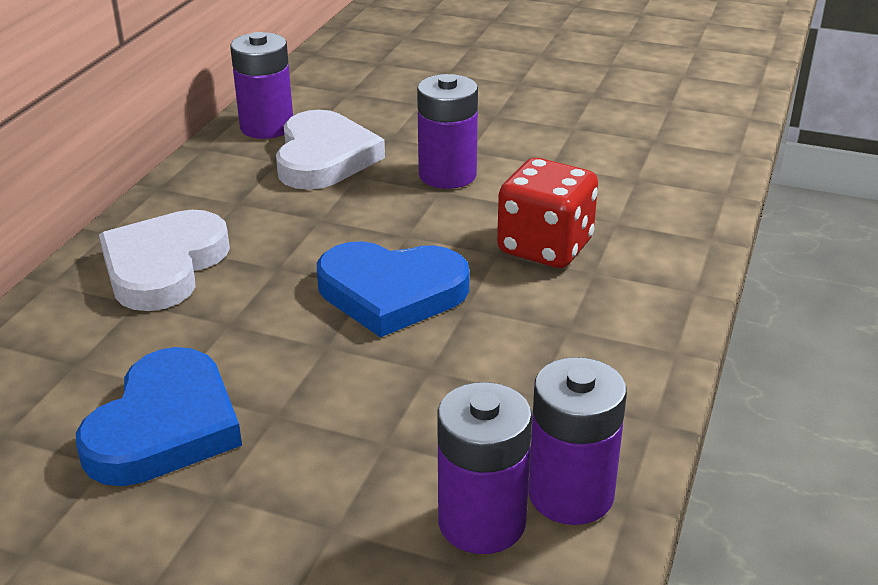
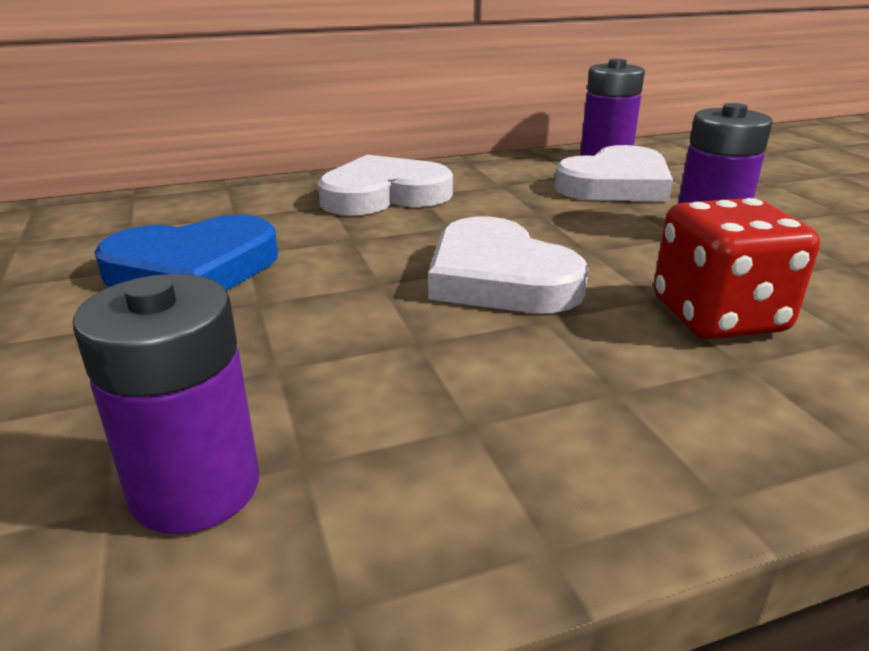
camera: 50 degrees right, 5 degrees down
blue heart [317,241,470,338] -> white heart [428,217,589,313]
purple battery [528,357,627,525] -> none

